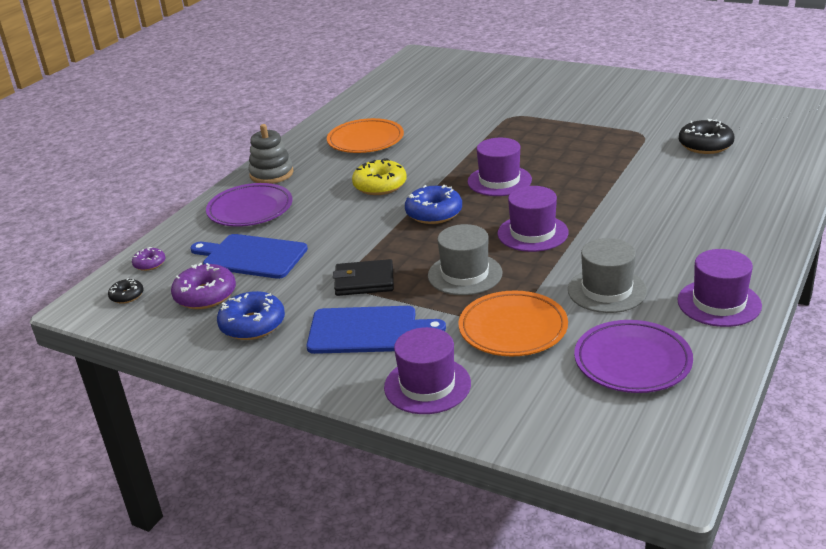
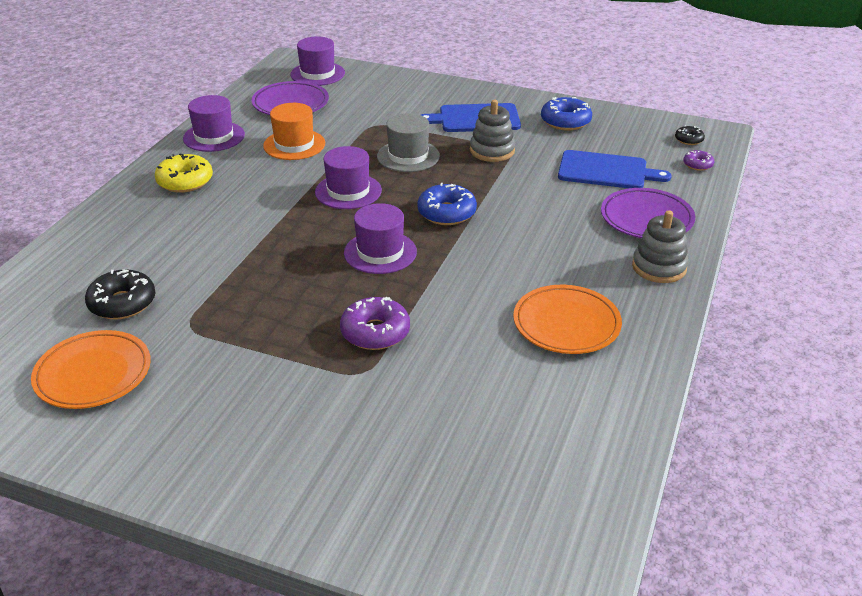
camera: 170 degrees right, 5 degrees up
purple donut [171,263,236,309] -> purple donut moved to [340,297,410,350]
black wallet [333,259,394,296] -> grey stacking toy [470,100,515,162]
yellow donut [352,158,407,195] -> yellow donut moved to [154,153,213,193]
purple hat [384,327,471,414] -> purple hat moved to [290,36,345,86]
orange plate [459,291,568,356] -> orange plate moved to [31,330,151,409]
grey hat [568,238,647,313] -> orange hat [263,103,325,160]

